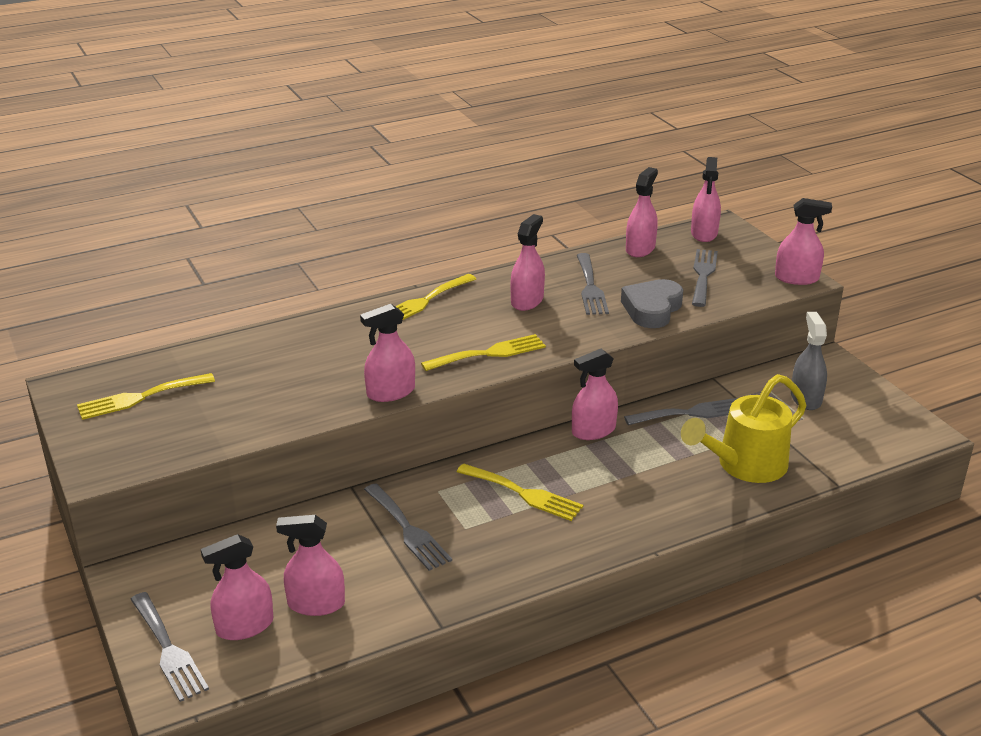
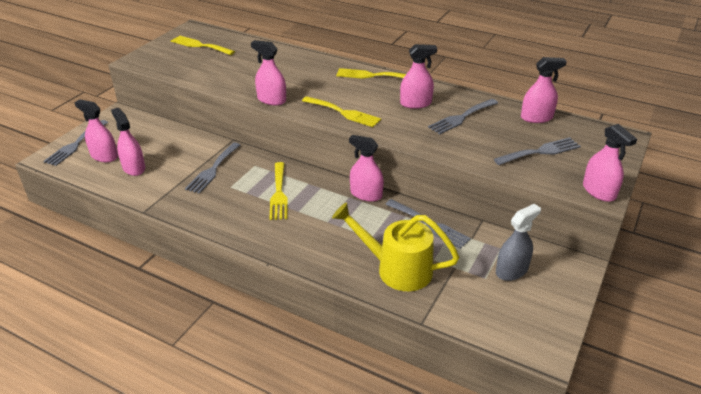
camera: 55 degrees right, 5 degrees up
grey heart [621,279,683,328] -> none
pink spray bottle [691,157,721,242] -> none

